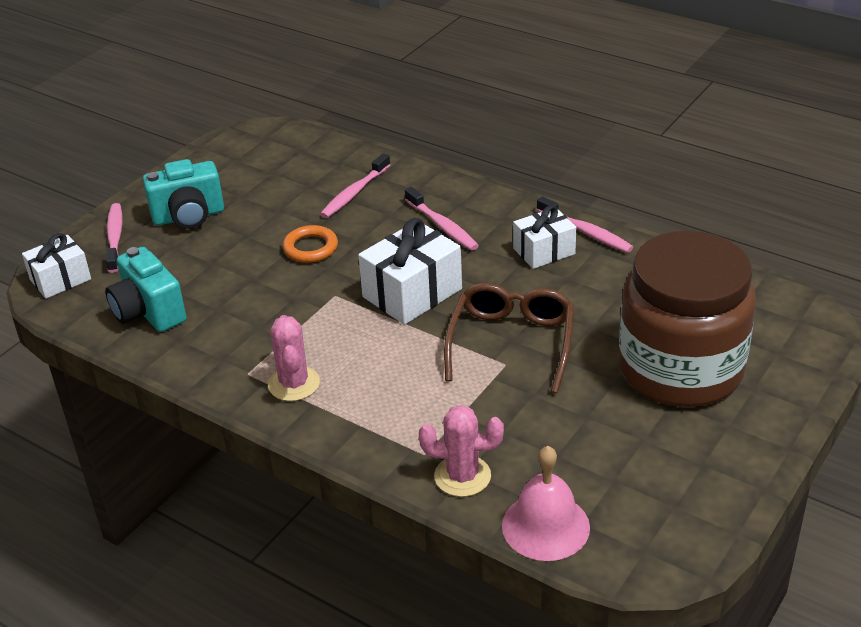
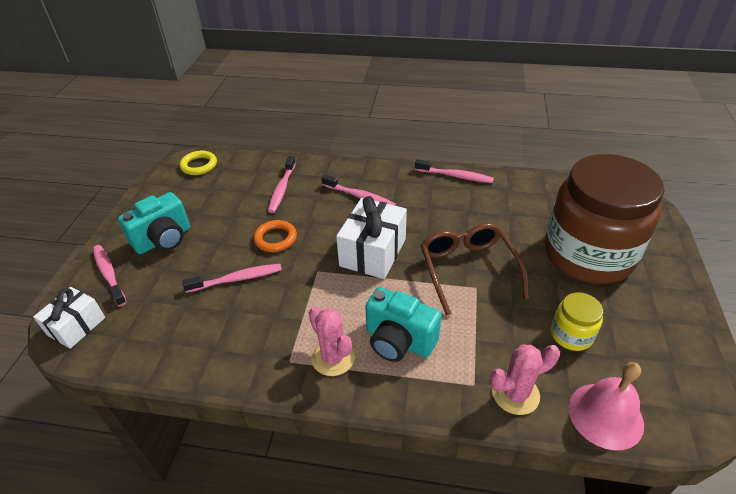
camera: 25 degrees left, 5 degrees up
turquoise camera [105,247,186,332] -> turquoise camera moved to [365,287,442,362]
white gift [513,205,576,269] -> none
none -> yellow ring [179,151,217,175]
none -> pink toothbrush [182,264,282,293]
none -> yellow jar [551,292,603,351]

